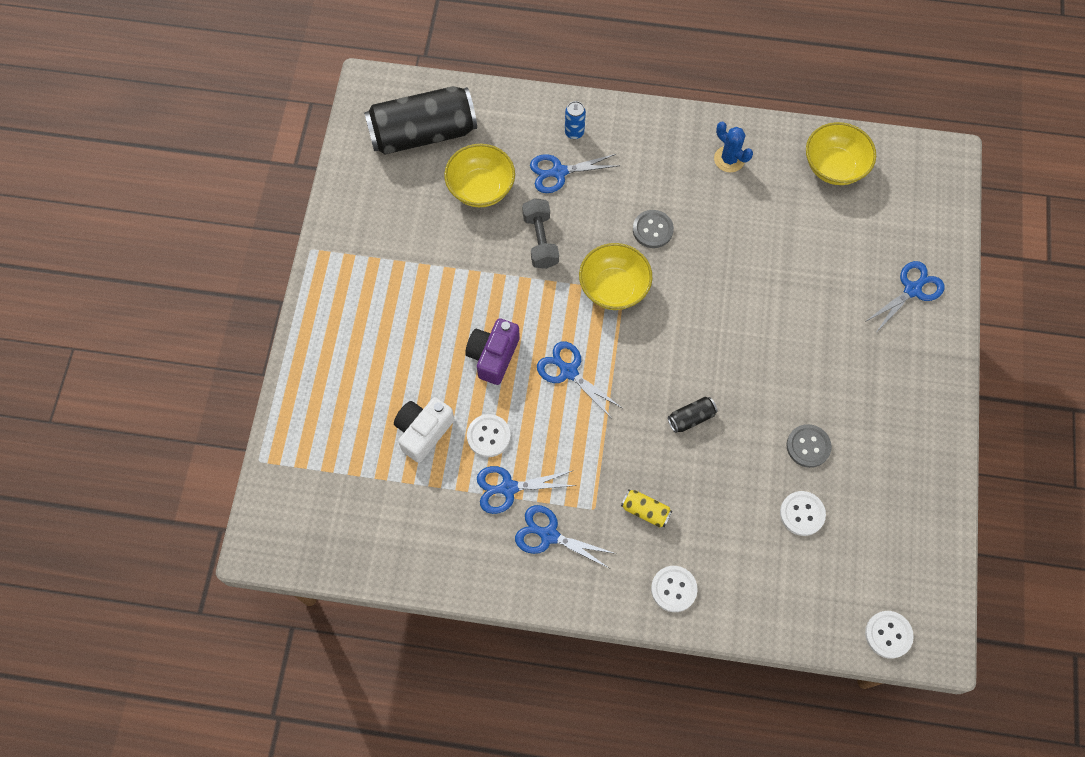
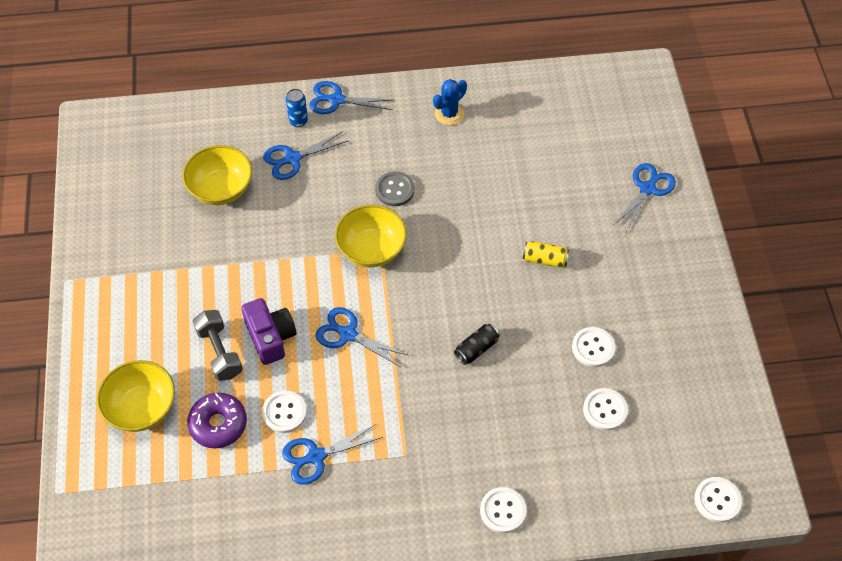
camera: 15 degrees left, 10 degrees down
black can [364,86,477,154] -> none
white camera [394,397,454,463] -> purple donut [187,393,247,448]
purple camera [465,318,520,385] -> purple camera turned 150 degrees clockwise [241,298,297,365]
blue scissors [515,505,616,568] -> blue scissors moved to [309,81,394,114]
grey dumbbell [522,198,559,269] -> grey dumbbell moved to [193,310,243,381]
yellow can [621,489,672,528] -> yellow can moved to [523,241,569,268]
blue cactus [714,122,753,172] -> blue cactus turned 75 degrees counterclockwise [433,79,467,125]
grey button [787,424,832,468] -> white button [572,327,615,367]
yellow bowl [806,122,876,185] -> yellow bowl moved to [97,360,175,432]

